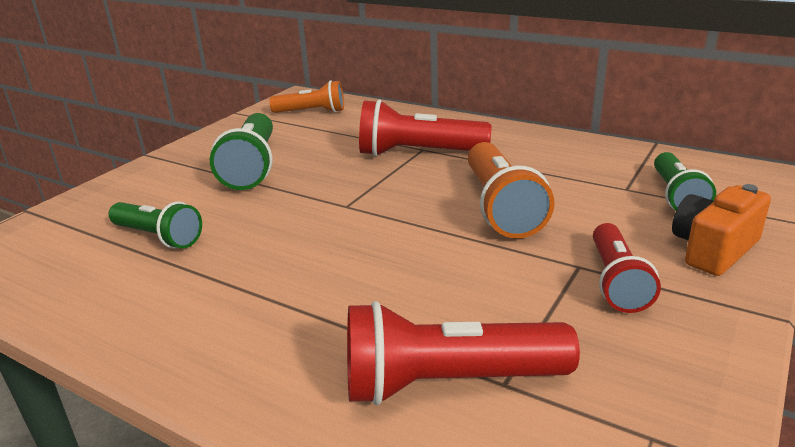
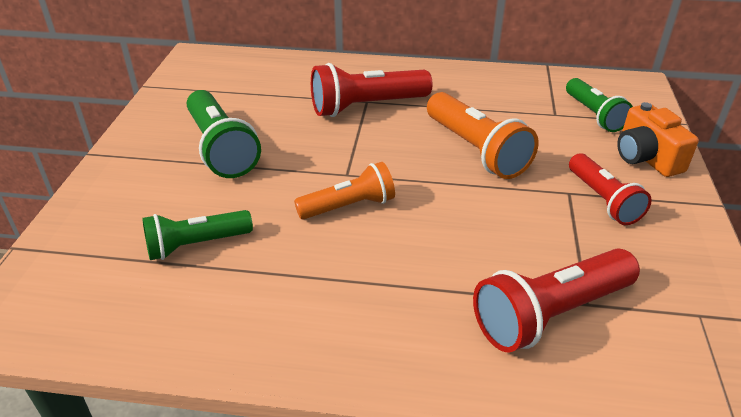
camera: 25 degrees left, 10 degrees up
green flashlight [109,201,202,249] -> green flashlight turned 150 degrees clockwise [142,210,253,260]
orange flashlight [269,80,344,113] -> orange flashlight moved to [294,162,395,220]
orange camera [672,184,771,276] -> orange camera turned 45 degrees counterclockwise [617,102,699,177]

